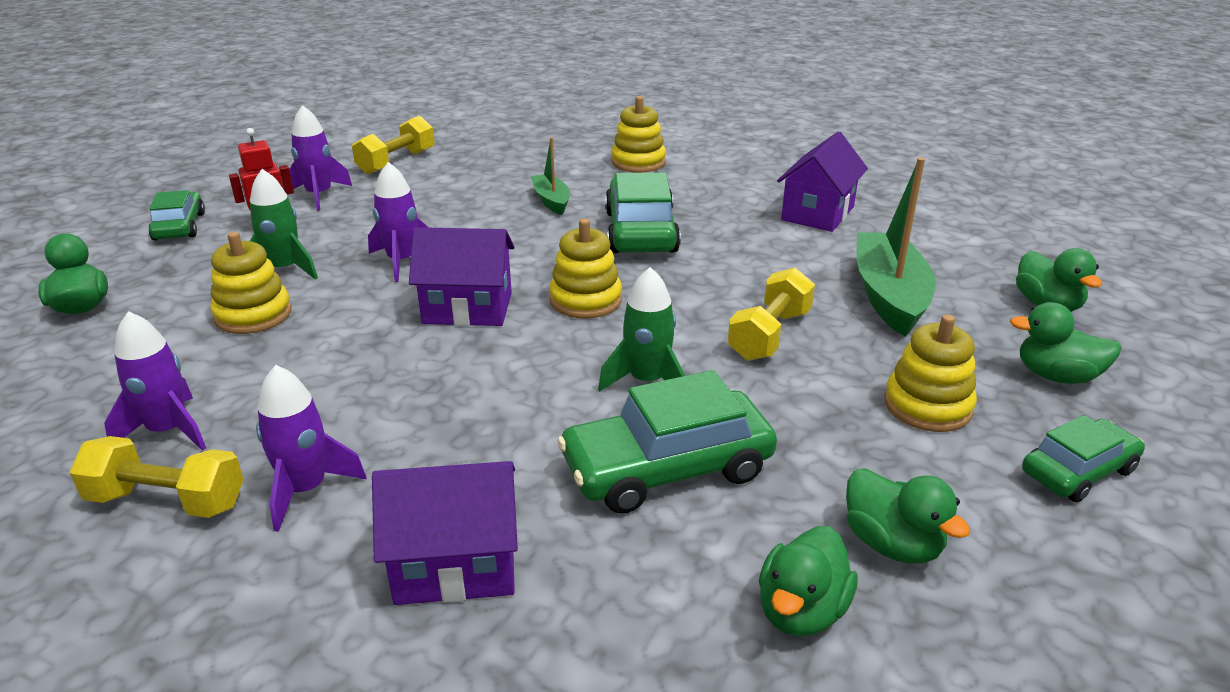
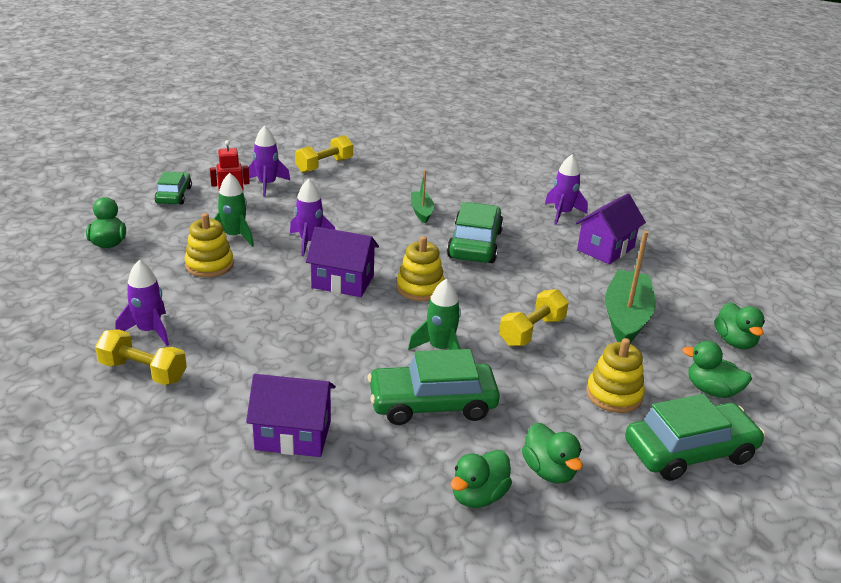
camera: 10 degrees right, 0 degrees up
purple rocket [256,365,367,532] -> purple rocket moved to [545,155,588,225]
yellow stacking toy [611,96,666,173] -> none
green car [1022,415,1145,502] -> green car [625,394,765,481], size x1.63

